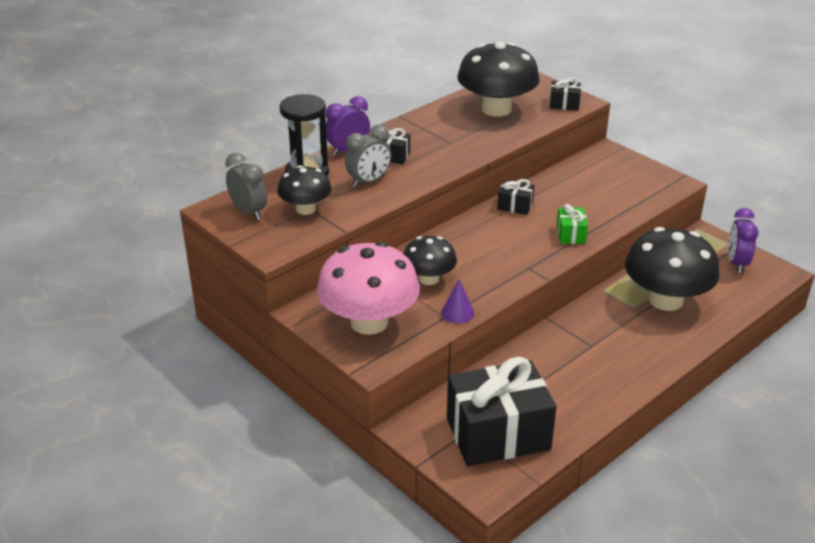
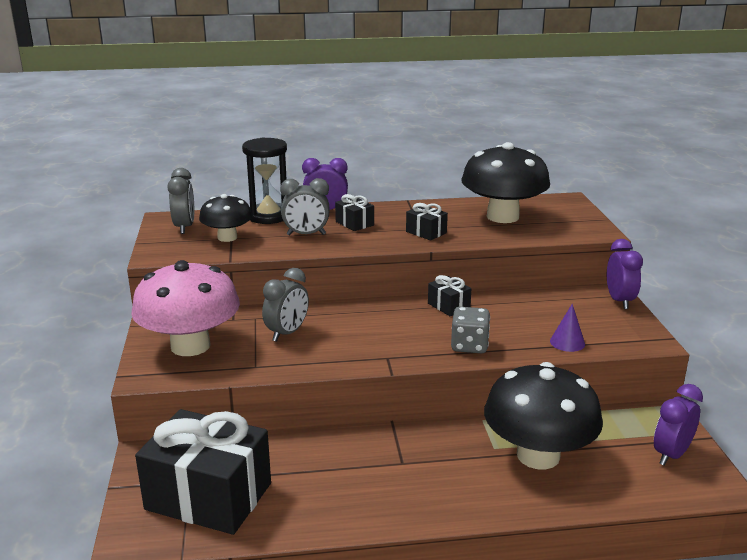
camera: 35 degrees right, 10 degrees down
black mushroom [404,236,457,285] -> grey clock [262,268,309,342]
purple cone [441,279,475,324] -> purple cone moved to [550,304,585,352]
black gift [550,78,581,110] -> black gift moved to [406,203,448,241]
green gift [557,204,588,244] -> grey dice [451,307,490,353]
none -> purple clock [607,239,643,309]

